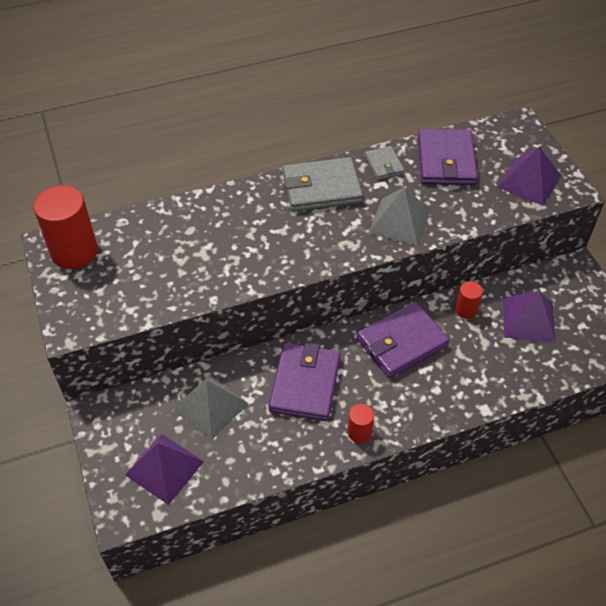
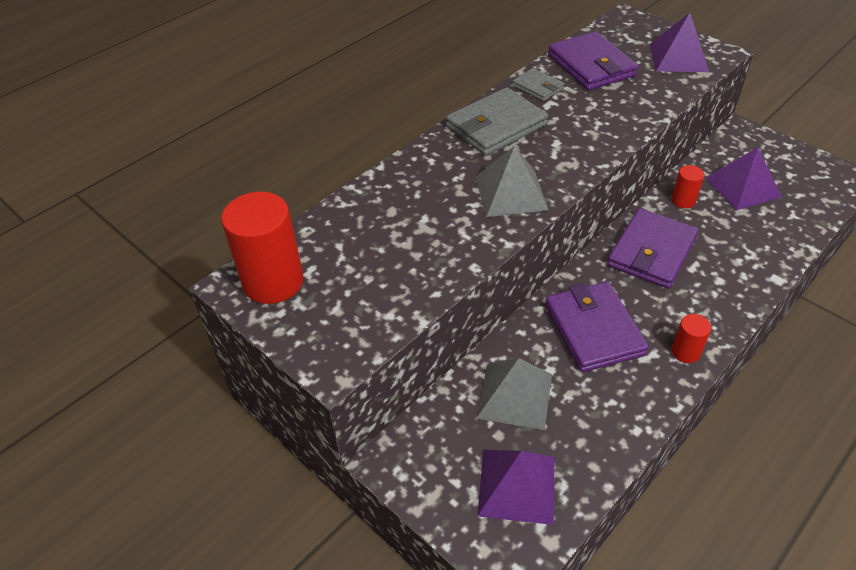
camera: 25 degrees left, 5 degrees down
grey pyramid [368,187,431,246] -> grey pyramid moved to [476,146,548,217]

